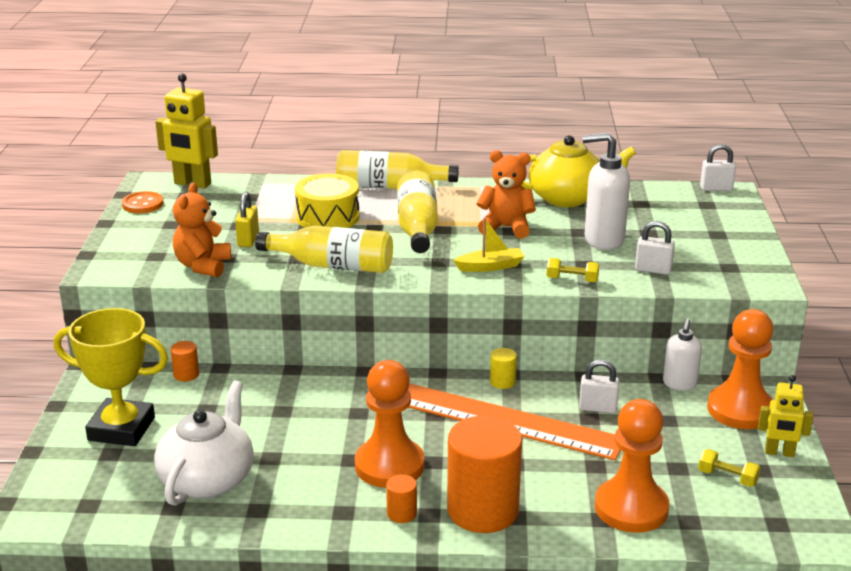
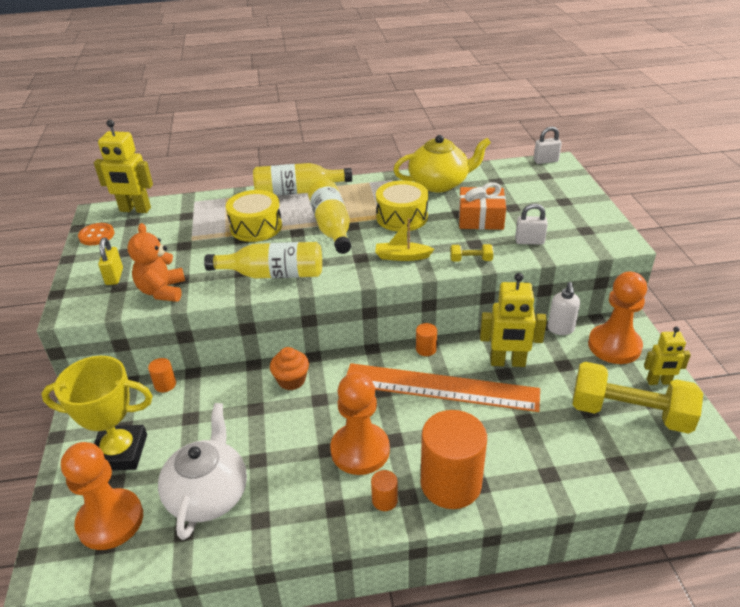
camera: 10 degrees left, 10 degrees up
yellow padlock [235,192,259,247] -> yellow padlock moved to [98,238,123,285]
yellow boat [453,218,525,272] -> yellow boat turned 150 degrees counterclockwise [375,218,434,261]
orange teddy bear [477,150,536,238] -> yellow drum [376,180,428,231]
yellow cylinder [490,348,517,389] -> orange cylinder [416,323,437,356]
white padlock [579,359,620,413] -> yellow robot [480,273,547,367]
white soap dispenser [582,132,630,250] -> orange gift [459,182,506,230]
orange pawn [595,399,669,533] -> orange pawn moved to [61,442,143,550]
yellow dumbbell [698,449,761,487] -> yellow dumbbell [573,362,703,434], size x2.48
none -> orange cupcake [270,347,309,390]

